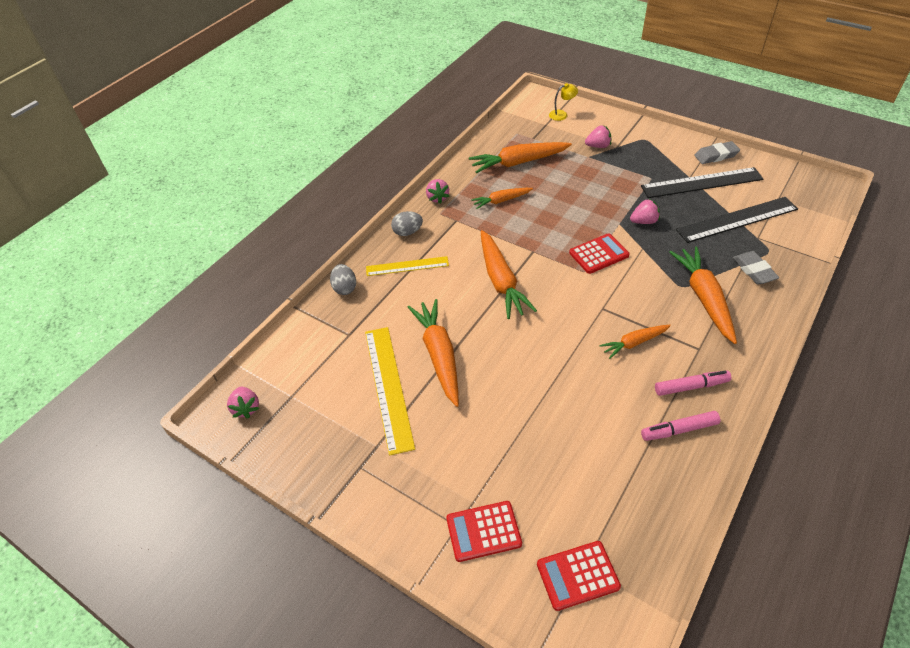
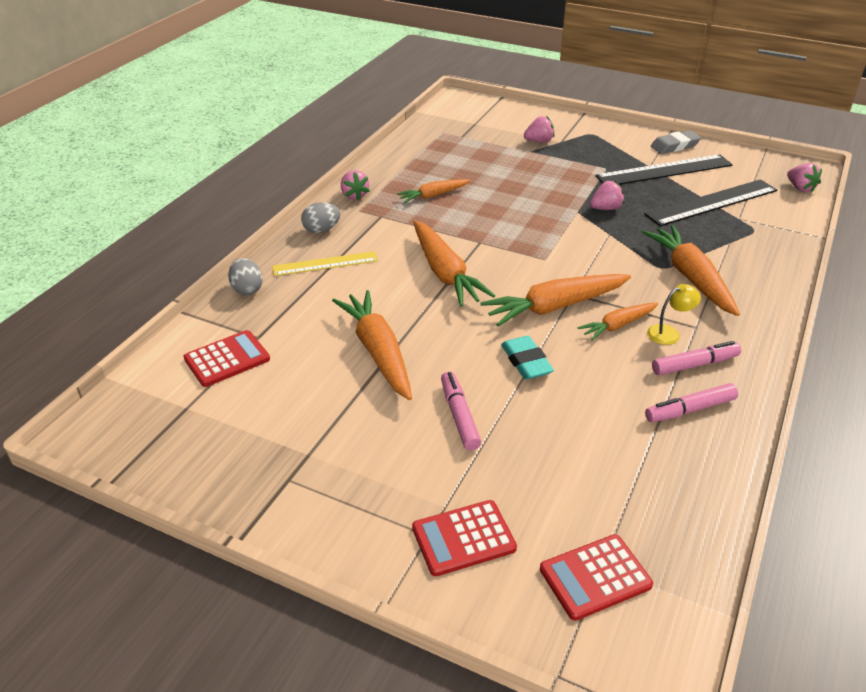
camera: 10 degrees left, 10 degrees down
pink strawberry [227,387,259,419] -> pink strawberry moved to [787,163,822,193]
yellow ruler [365,327,415,456] -> none
orange carrot [469,142,572,173] -> orange carrot moved to [480,274,631,326]
yellow lamp [549,83,578,121] -> yellow lamp moved to [647,284,701,345]
red calculator [569,233,630,274] -> red calculator moved to [184,330,270,387]
grey eraser [733,251,779,284] -> none
none -> pink marker [441,372,481,451]
none -> turquoise eraser [501,336,554,380]

